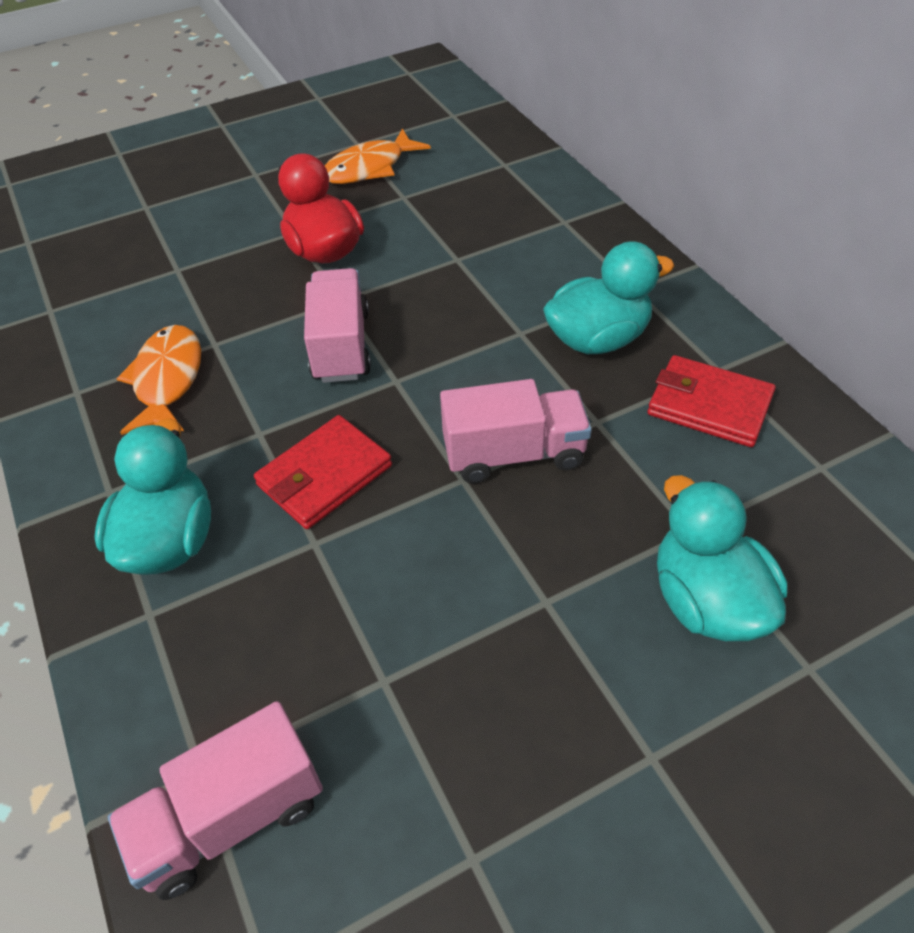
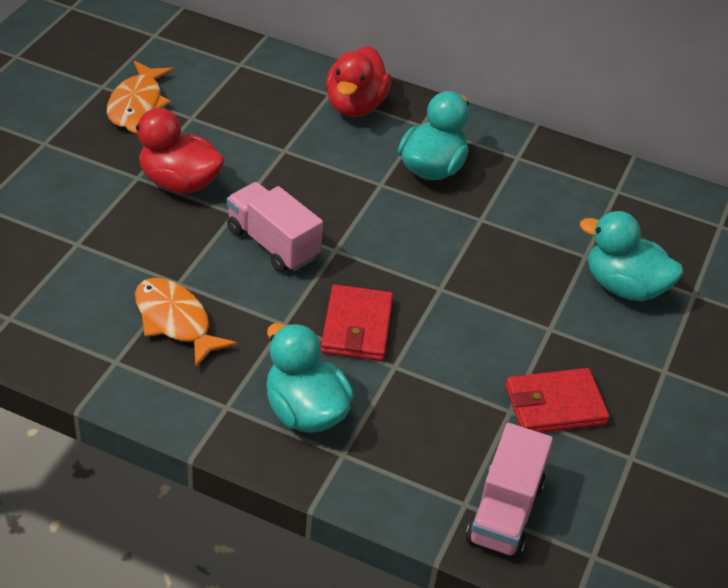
camera: 45 degrees left, 5 degrees down
pink truck [440,379,592,483] -> none
red wallet [647,355,776,447] -> red wallet moved to [505,368,609,433]
none -> red duck [326,46,391,117]

